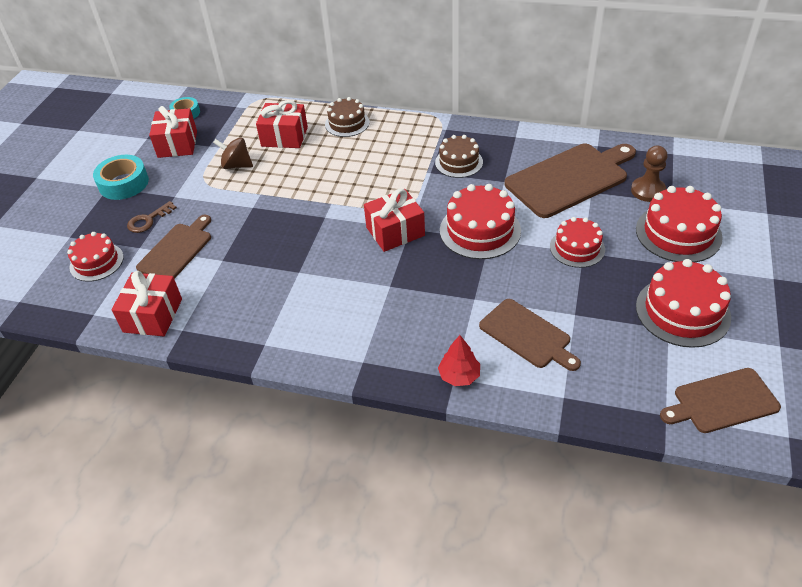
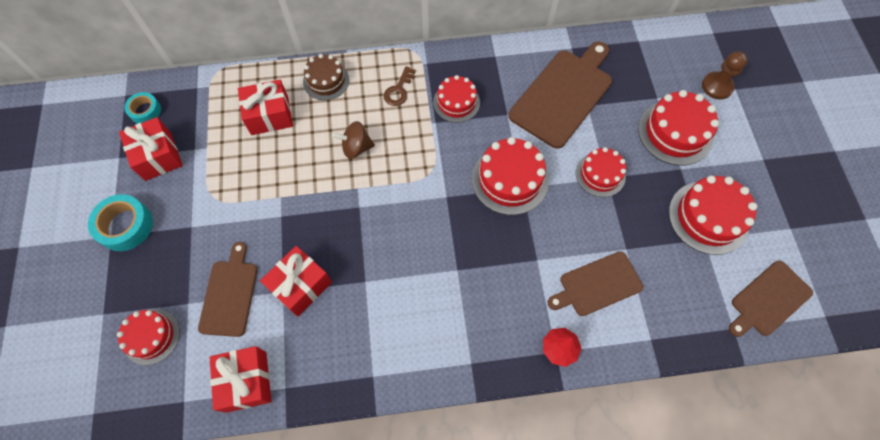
camera: 25 degrees left, 20 degrees up
brown key [127,201,177,233] -> brown key moved to [384,66,416,106]
brown spinning top [213,138,253,169] -> brown spinning top moved to [332,121,375,159]
red gift [364,189,425,252] -> red gift moved to [260,246,332,317]
brown cake [435,135,483,178] -> red cake [433,75,480,123]
brown cutting board [479,299,581,371] -> brown cutting board turned 135 degrees clockwise [547,251,643,316]
brown pawn [631,146,667,202] -> brown pawn moved to [702,51,747,99]

